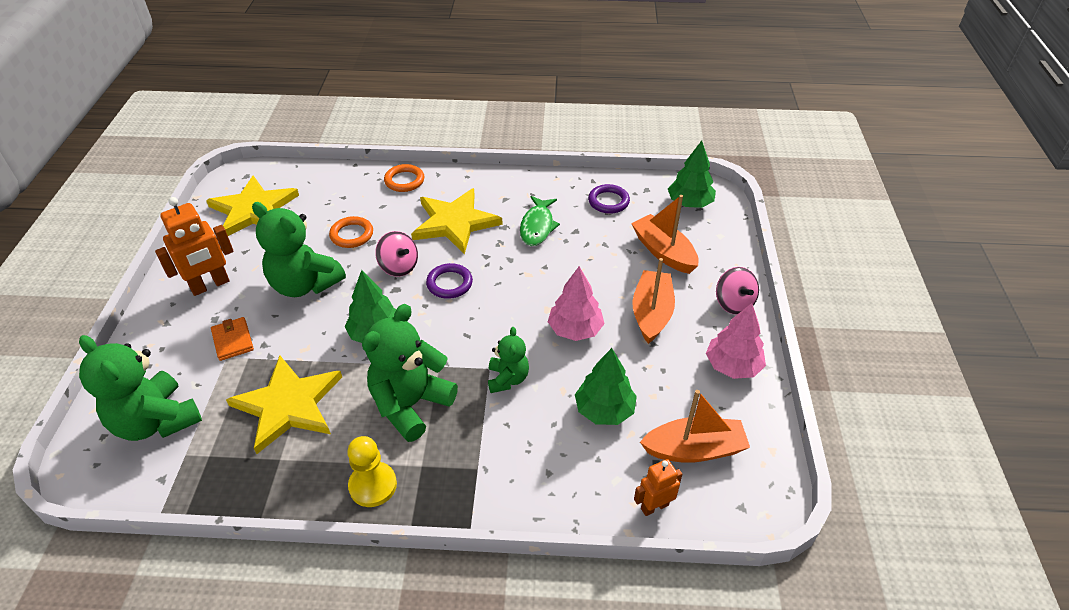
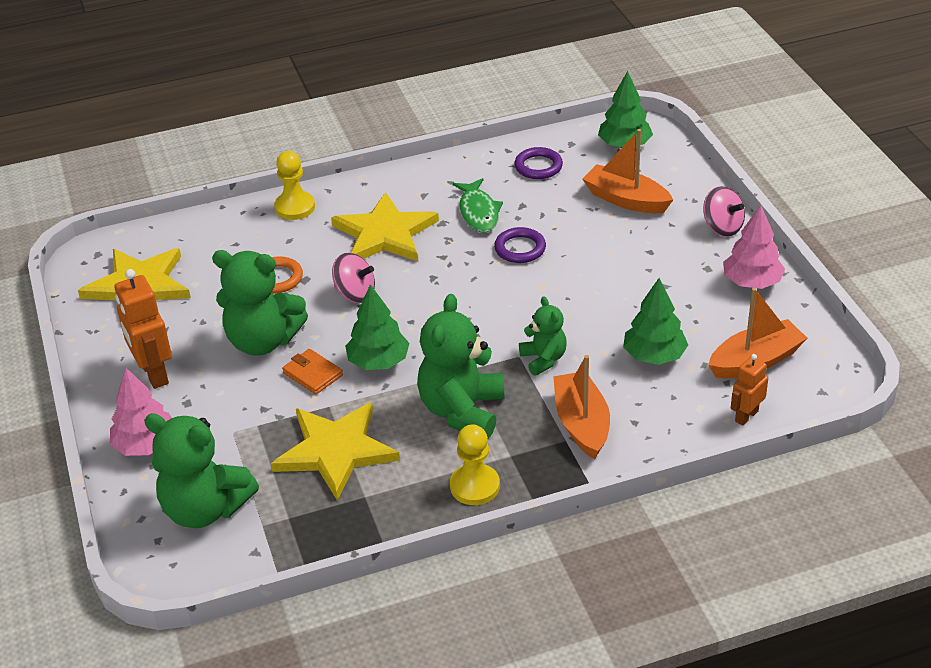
camera: 20 degrees left, 5 degrees down
orange robot [155,197,234,296] -> orange robot turned 120 degrees clockwise [115,269,172,389]
orange wallet [211,317,254,361] -> orange wallet moved to [282,349,343,395]
orange ring [384,164,424,192] -> yellow pawn [274,151,315,220]
purple ring [426,263,473,299] -> purple ring moved to [494,227,546,263]
pink tree [548,266,605,341] -> pink tree moved to [110,368,172,456]
orange boat [633,258,675,344] -> orange boat moved to [553,355,610,459]

